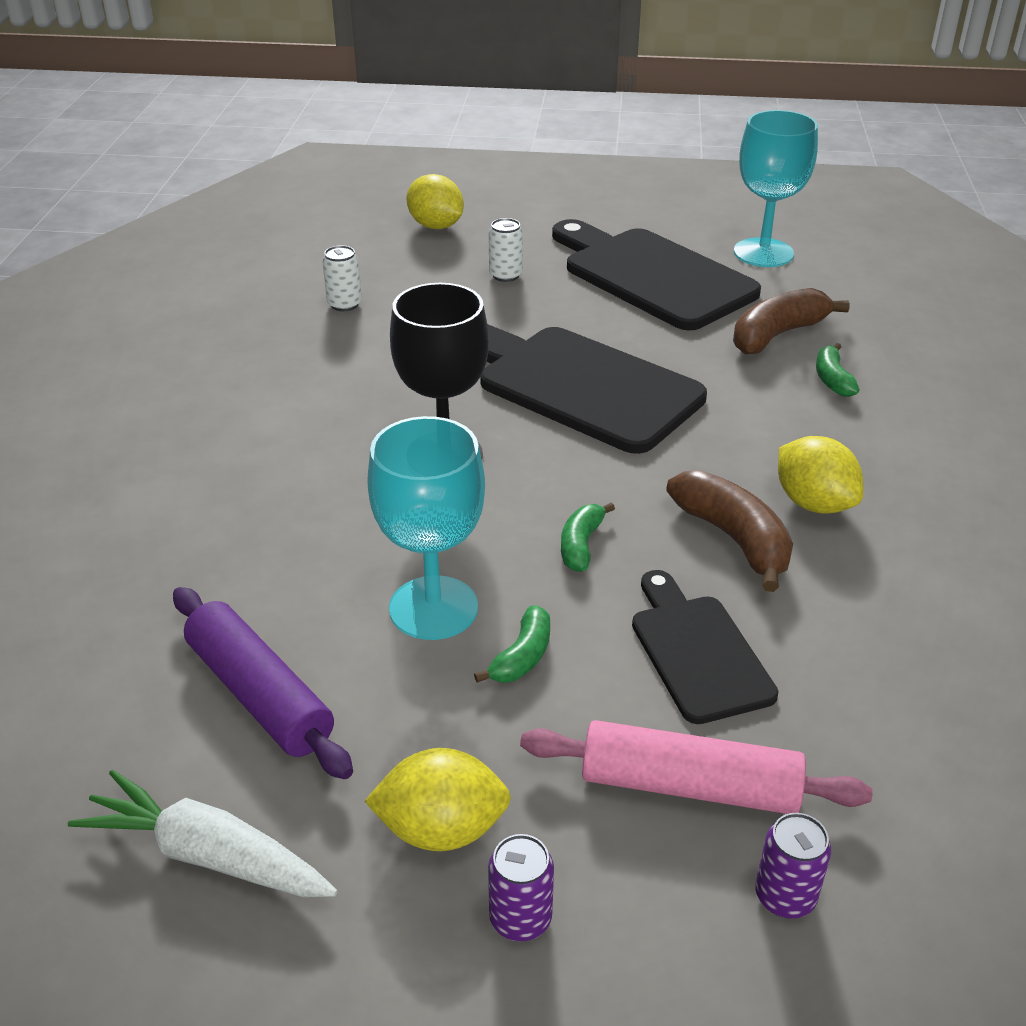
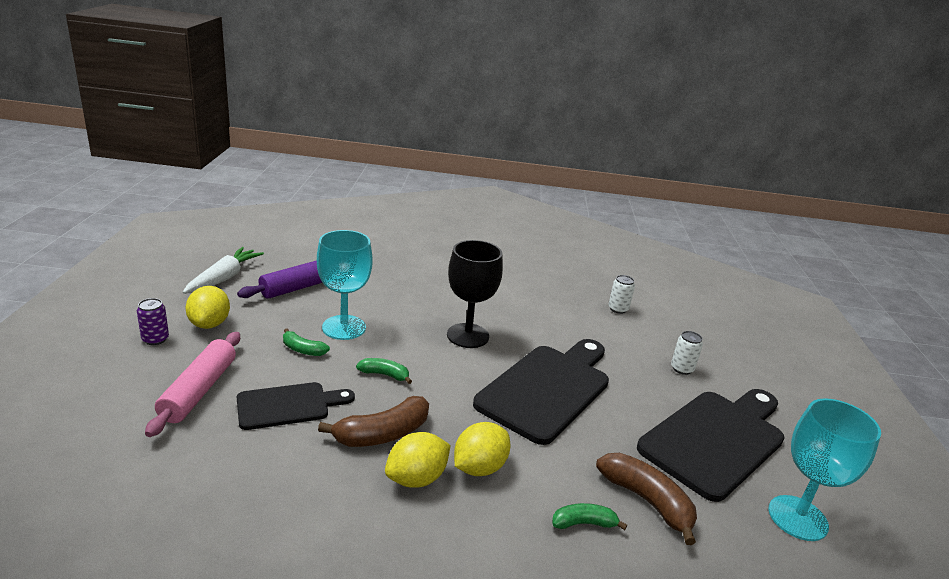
camera: 85 degrees right, 10 degrees down
yellow lemon [406,174,464,229] -> yellow lemon moved to [454,422,511,476]
purple can [755,813,831,918] -> none

